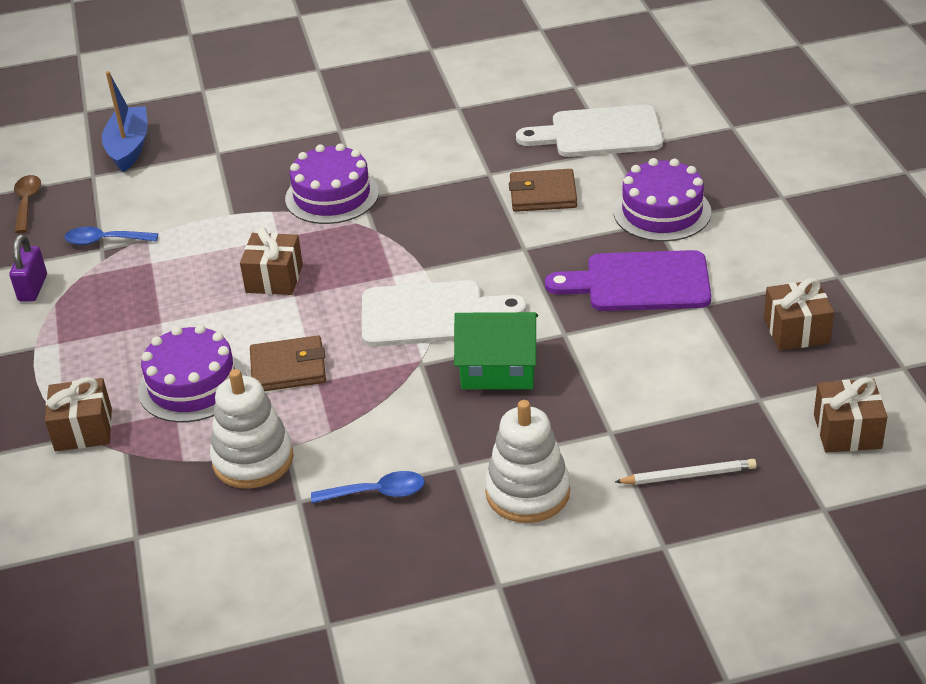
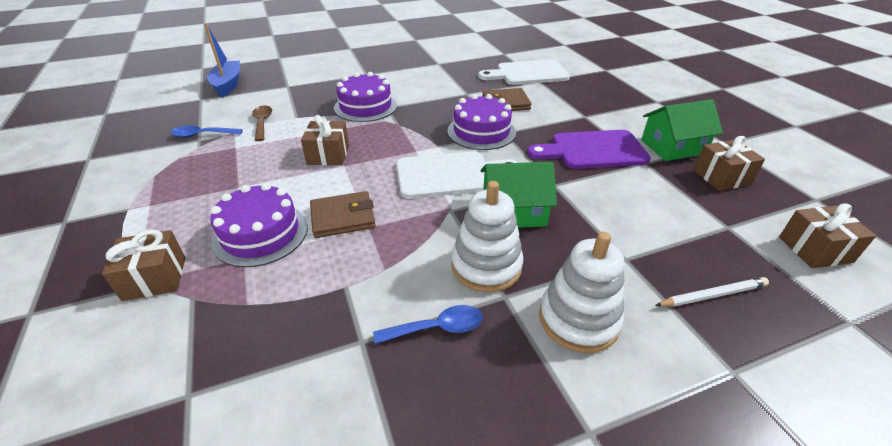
camera: 10 degrees left, 0 degrees up
purple padlock [10,234,47,302] -> none
brown spoon [14,175,41,233] -> brown spoon moved to [252,106,272,141]
white stacking toy [210,369,294,489] -> white stacking toy moved to [451,181,524,292]
purple cake [613,158,711,242] -> purple cake moved to [448,94,516,150]
none -> green house [641,99,723,161]

